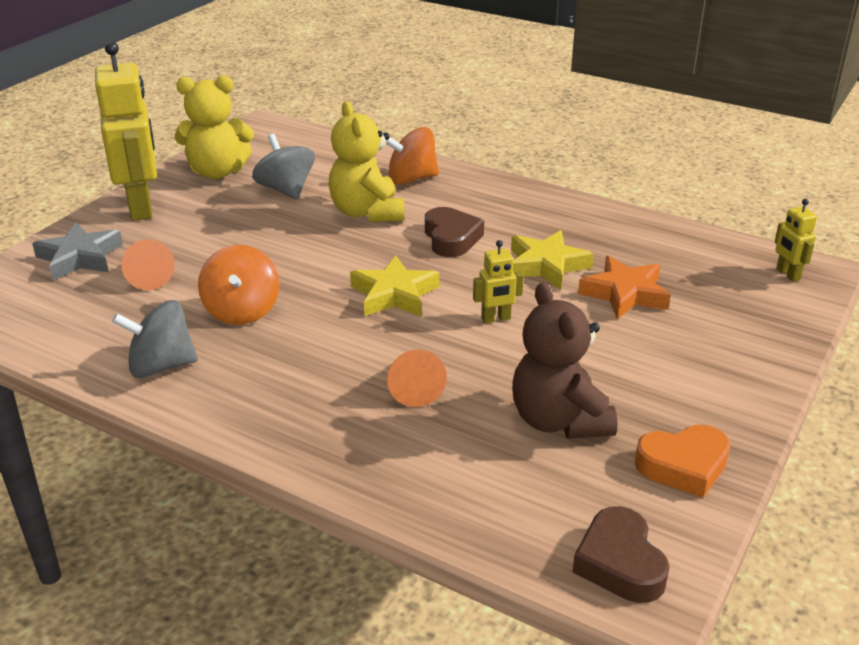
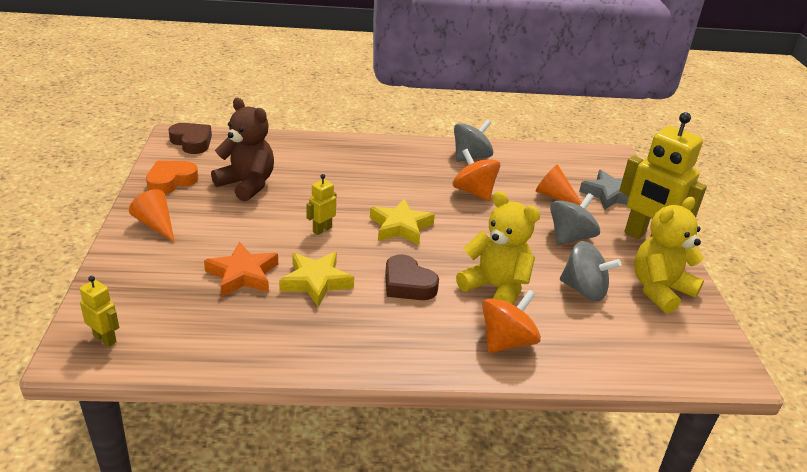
camera: 145 degrees right, 0 degrees up
orange cone [387,349,447,407] -> orange cone moved to [129,189,175,242]
none -> grey spinning top [550,193,600,245]

